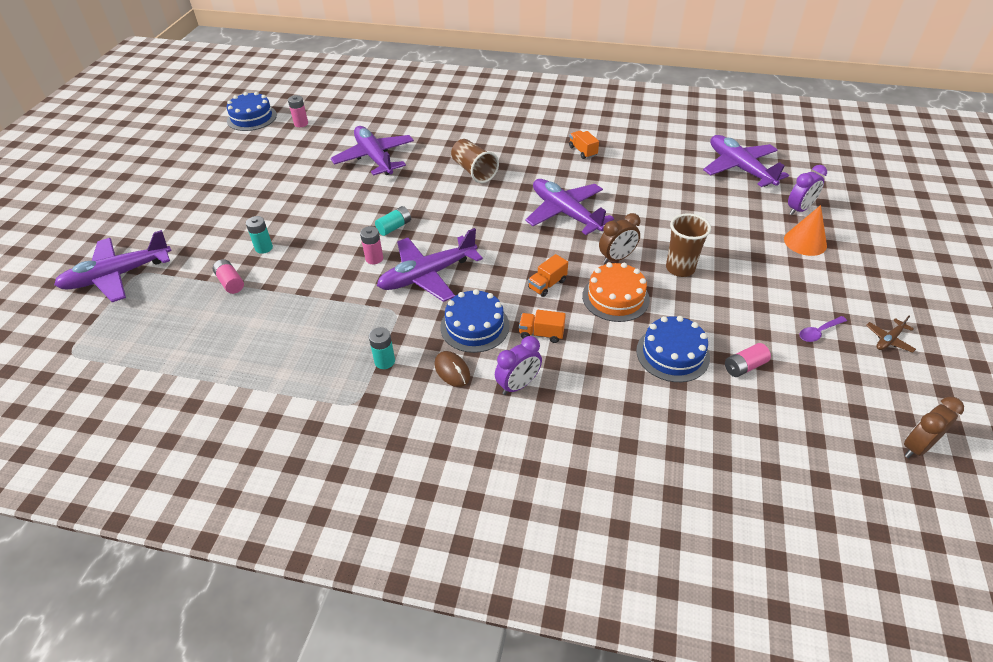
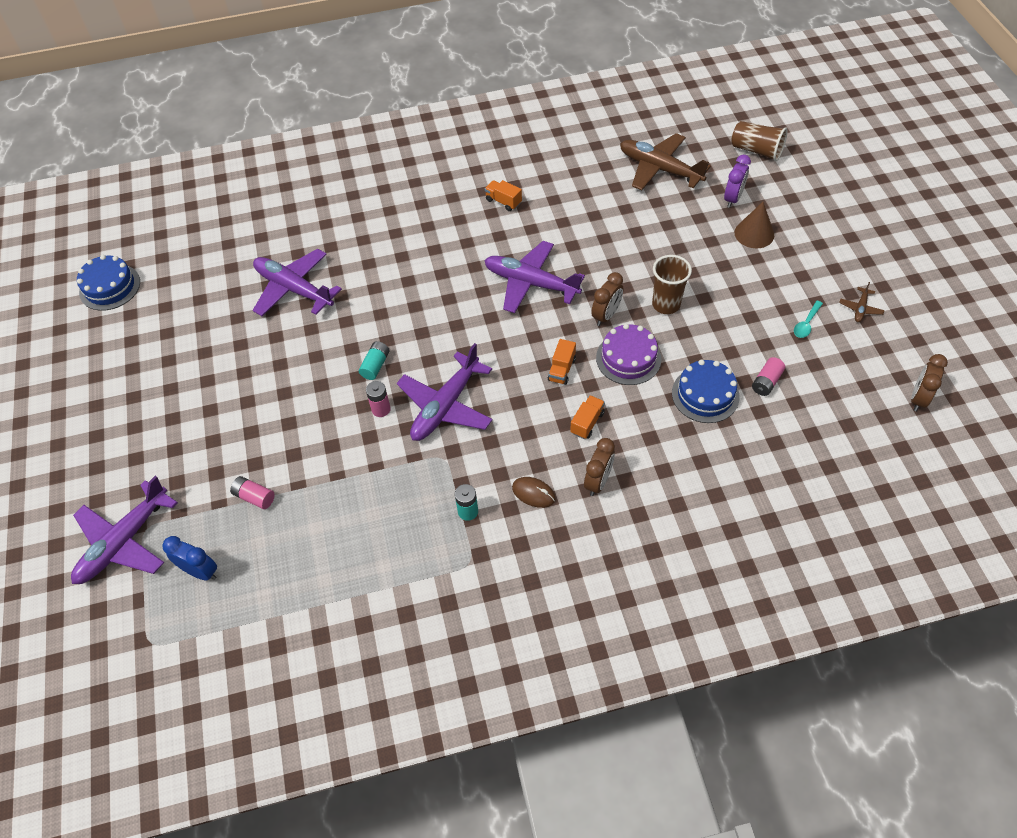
camera: 25 degrees left, 10 degrees up
turquoise battery [246,216,273,254] -> none
pink battery [288,95,308,127] -> none
blue cake [440,289,510,353] -> none
brown cup [451,139,499,183] -> brown cup moved to [731,121,788,161]
purple clock [495,336,542,395] -> brown clock [584,438,615,496]
orange truck [519,310,566,343] -> orange truck turned 135 degrees clockwise [570,395,605,439]
orange cake [582,262,650,322] -> purple cake [596,324,661,385]
purple plane [703,135,789,187] -> brown plane [620,133,711,190]
orange cone [784,205,827,256] -> brown cone [735,202,774,248]
purple spoon [799,316,847,342] -> turquoise spoon [794,301,823,338]
none -> blue clock [162,536,217,581]

